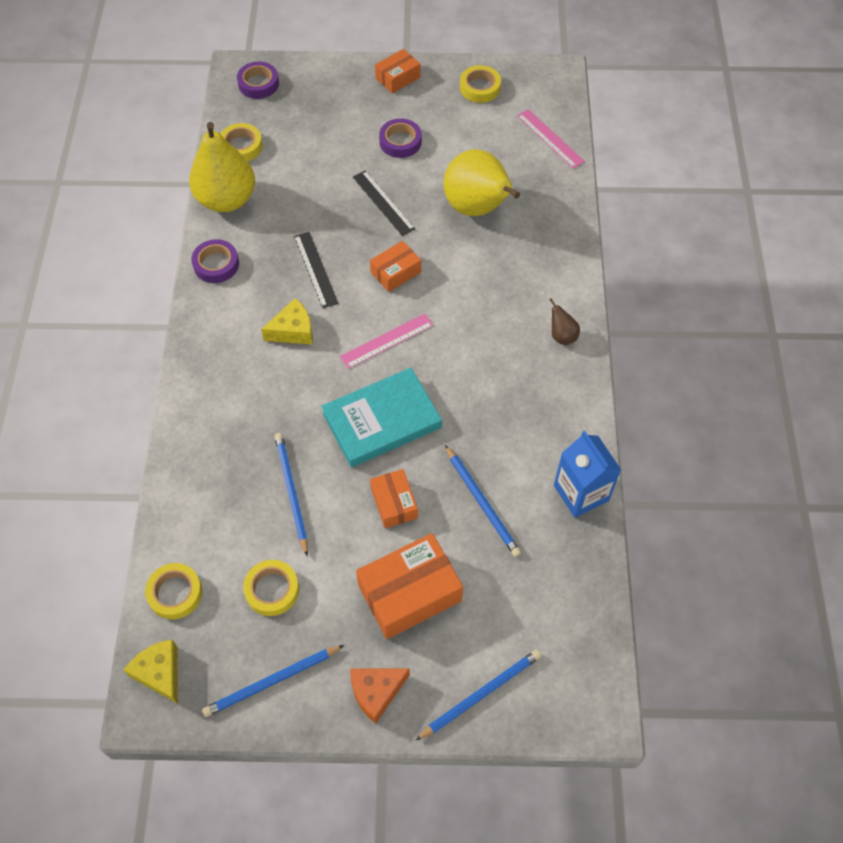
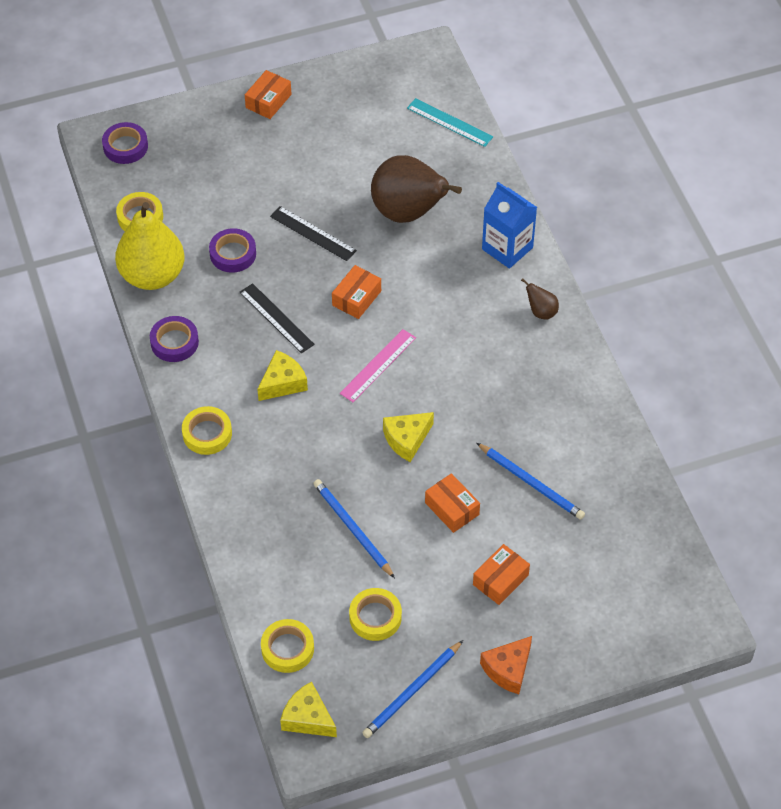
camera: 20 degrees left, 5 degrees down
turquoise book [321,368,442,467] -> yellow cheese [383,412,434,462]
orange box [356,533,463,639] -> orange box [473,544,530,605], size x0.57
purple tape [379,119,422,158] -> purple tape moved to [209,228,256,273]
blue pencil [415,650,541,741] -> none
yellow pear [444,149,520,216] -> brown pear [371,155,462,223]
yellow tape [460,65,501,103] -> yellow tape moved to [182,406,232,455]
pink ruler [517,109,585,169] -> turquoise ruler [407,98,493,147]
blue carton [554,431,621,518] -> blue carton moved to [482,182,537,269]

